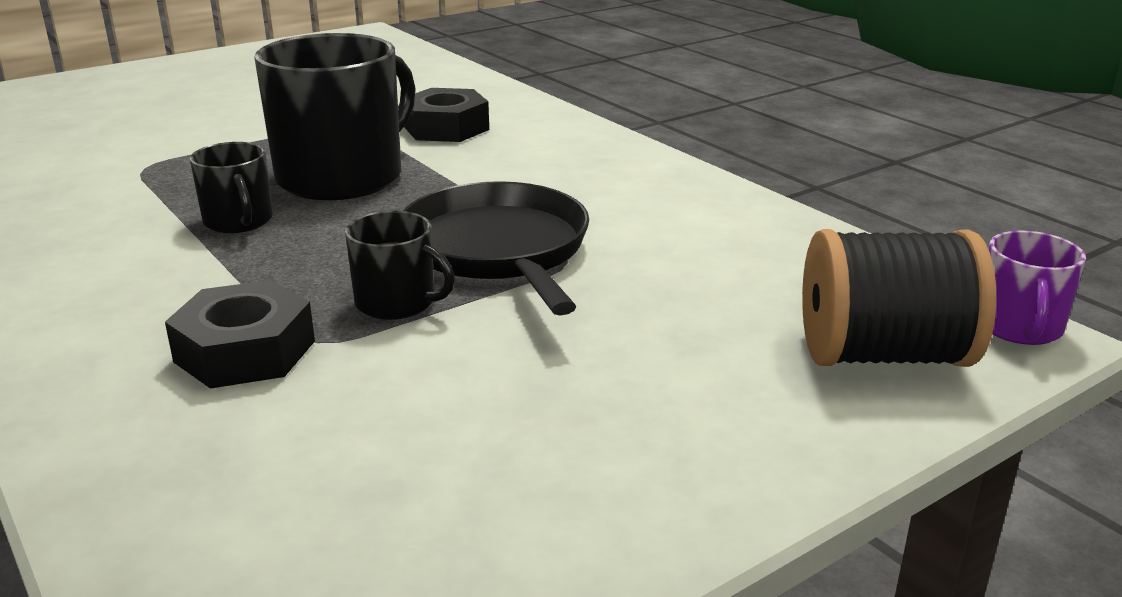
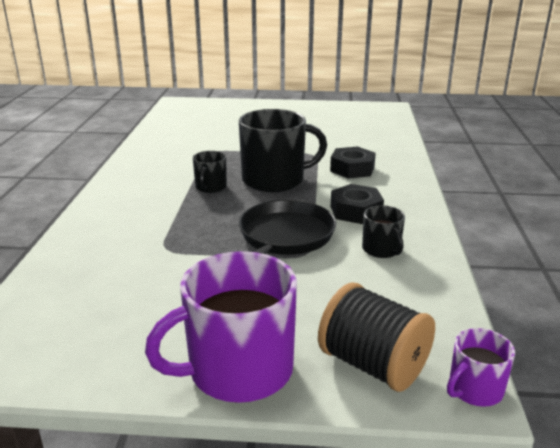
camera: 40 degrees right, 0 degrees up
black nut [165,280,315,389] -> black nut moved to [331,184,384,224]
black mug [345,211,455,320] -> black mug moved to [362,205,405,258]
none -> purple mug [145,251,297,403]

